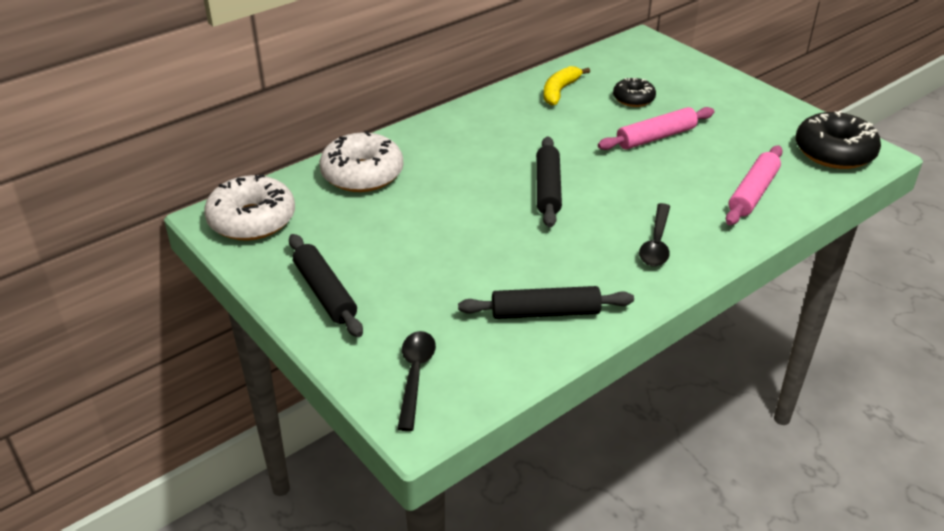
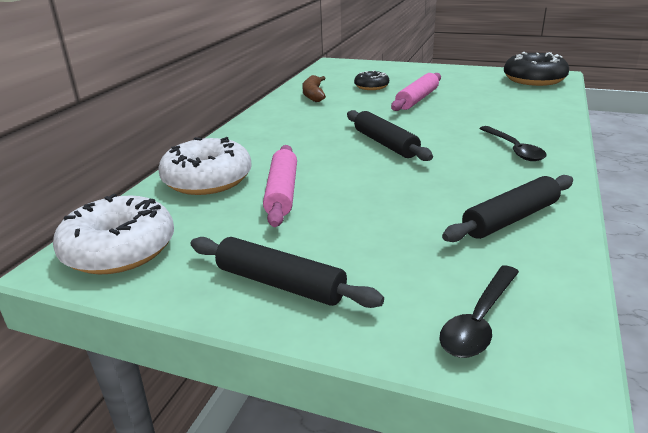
camera: 30 degrees left, 10 degrees down
black spoon [397,331,436,431] -> black spoon turned 120 degrees counterclockwise [439,265,519,358]
yellow banana [543,66,590,106] -> brown banana [302,75,326,102]
pink rolling pin [726,146,783,225] -> pink rolling pin moved to [263,145,297,227]

